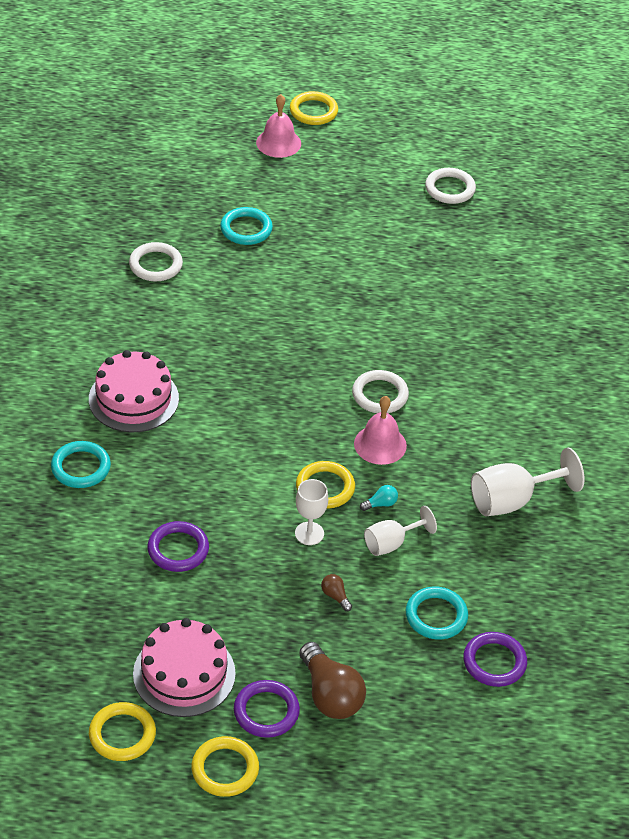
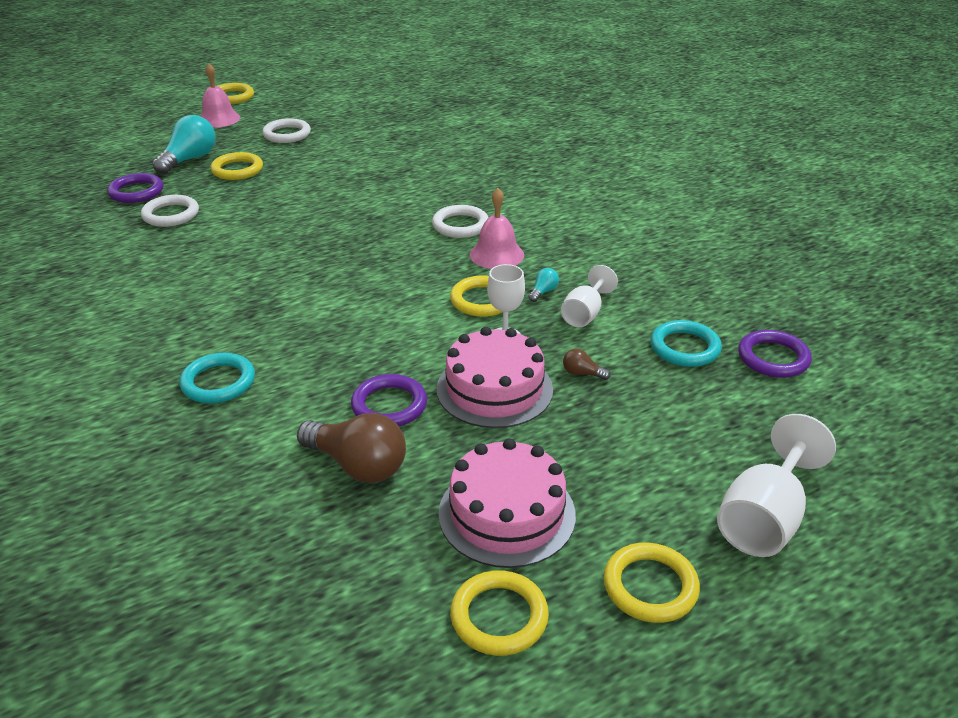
camera: 30 degrees left, 10 degrees down
pink cake [89,350,179,432] -> pink cake moved to [437,327,553,428]
turquoise ring [220,207,273,245] -> yellow ring [210,152,263,180]
purple ring [234,680,300,738] -> purple ring moved to [107,173,163,203]
brown light bulb [299,642,366,719] -> brown light bulb moved to [297,413,406,483]
white ring [425,168,476,204] -> white ring moved to [262,118,311,143]
white goblet [471,448,585,516] -> white goblet moved to [717,414,836,557]
none -> turquoise light bulb [152,115,216,174]

